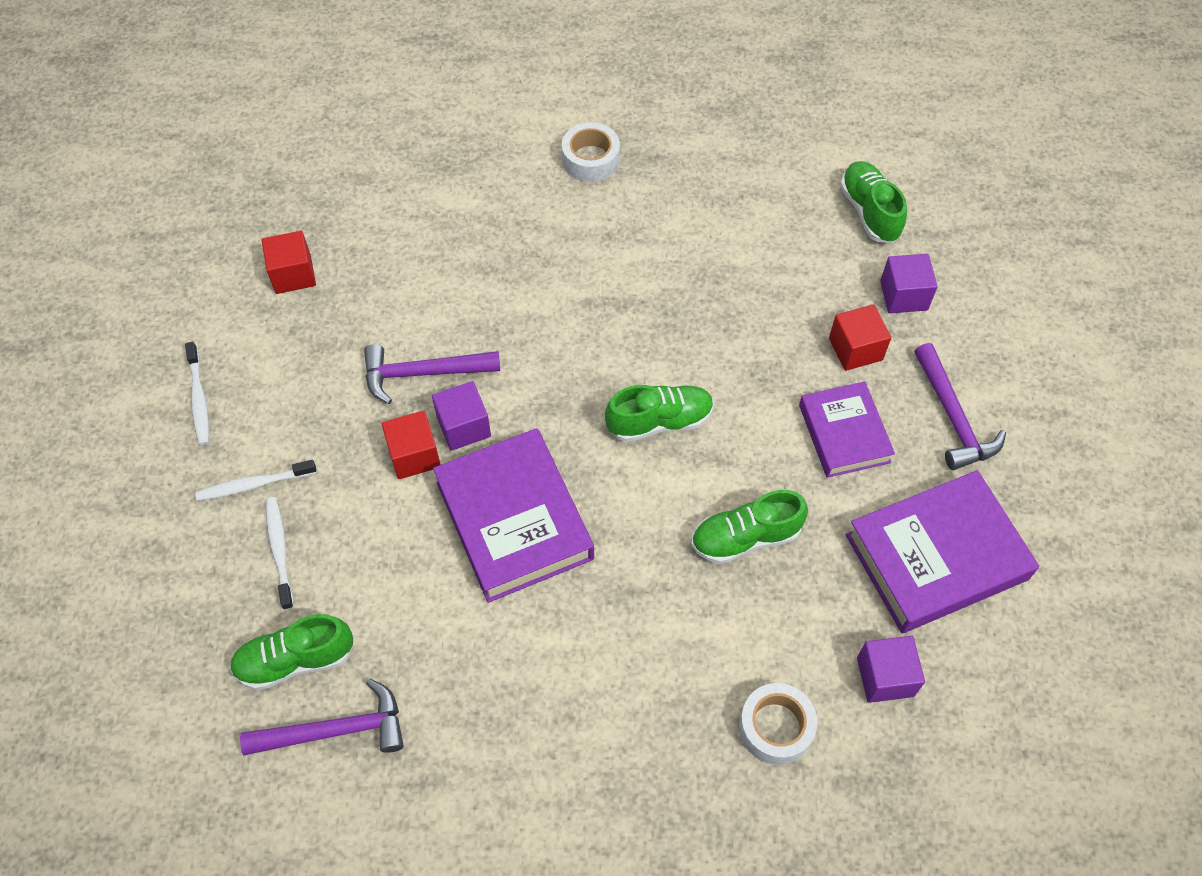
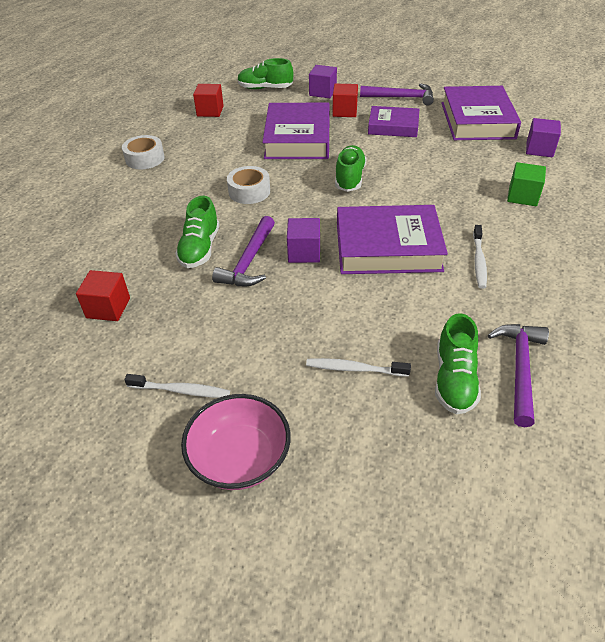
camera: 65 degrees left, 15 degrees down
white toothbrush [195,460,317,501] -> white toothbrush moved to [473,225,487,289]
red cube [382,410,441,479] -> red cube moved to [193,84,224,117]
green shoe [691,490,808,564] -> green shoe moved to [175,196,219,268]
white tape [739,683,817,765] -> white tape moved to [227,166,270,204]
none -> pink bowl [181,394,291,490]
none -> purple book [262,102,330,159]
none -> green cube [507,162,546,206]

